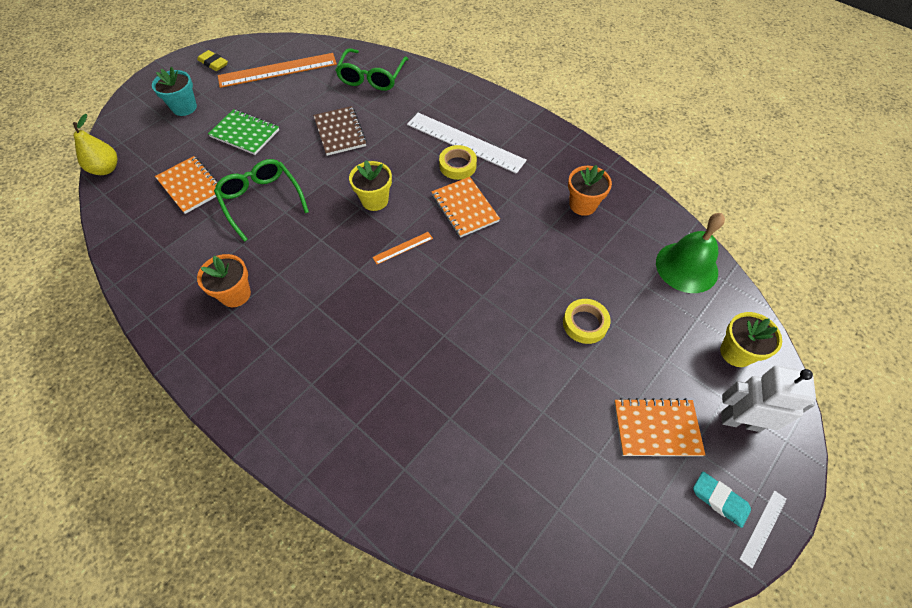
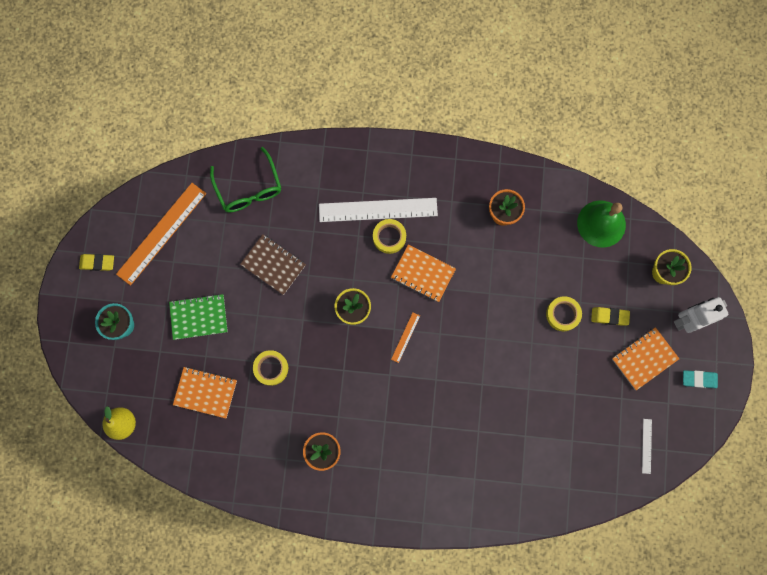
camera: 35 degrees left, 20 degrees up
green glasses [214,159,309,242] -> yellow tape [253,350,288,386]
white ruler [739,490,787,569] -> white ruler moved to [642,419,652,474]
none -> yellow eraser [591,307,630,326]

